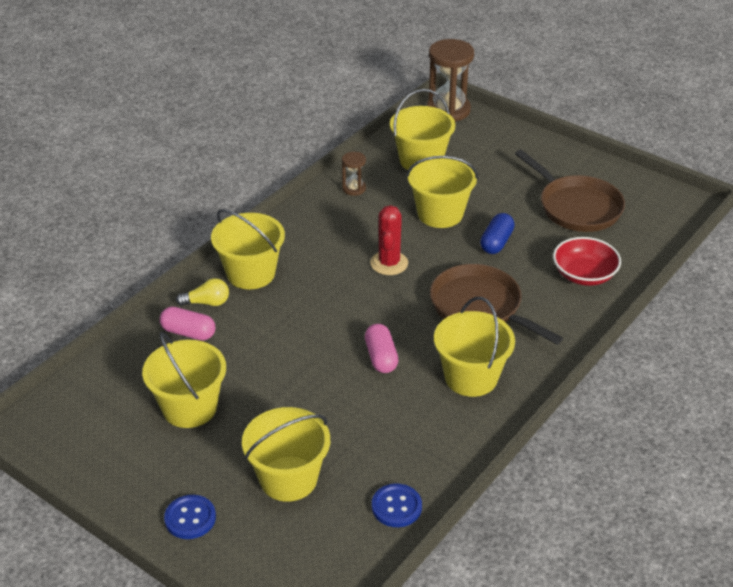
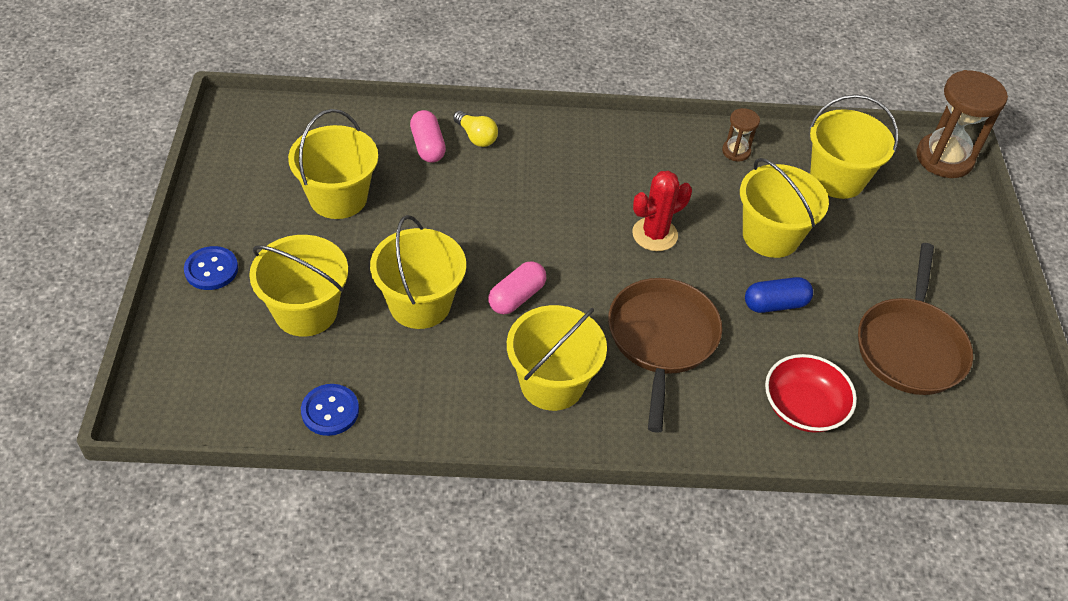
camera: 50 degrees right, 10 degrees up
yellow bucket [211,209,285,289] -> yellow bucket moved to [370,215,466,329]

